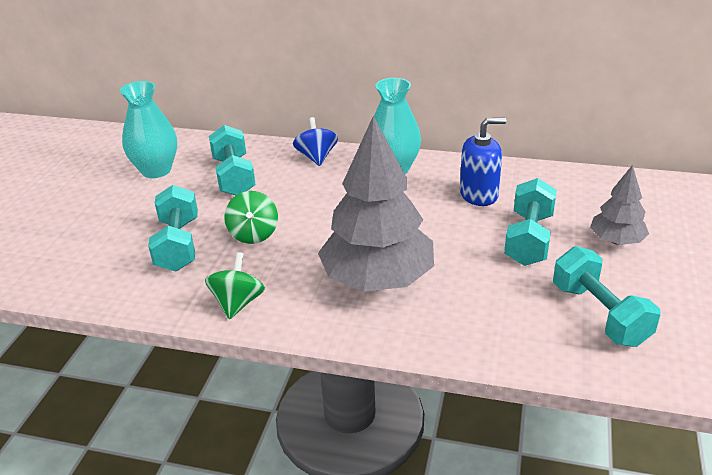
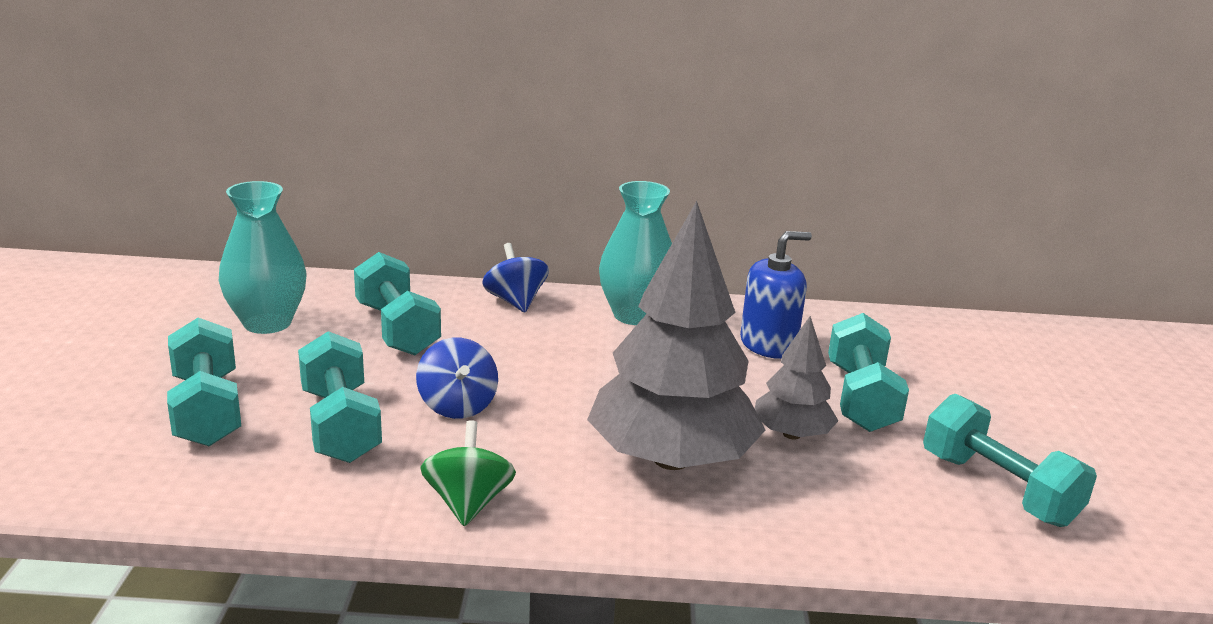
camera: 15 degrees left, 10 degrees down
green spinning top [225,191,278,244] -> blue spinning top [416,338,498,419]
grey tree [590,165,649,245] -> grey tree moved to [755,316,838,440]
none -> turquoise dumbbell [167,318,241,446]

